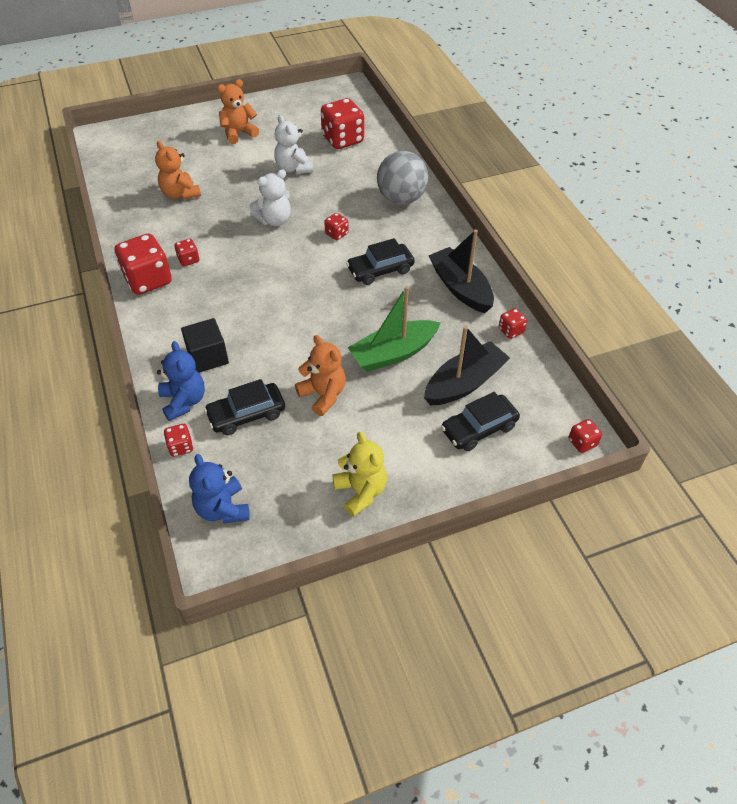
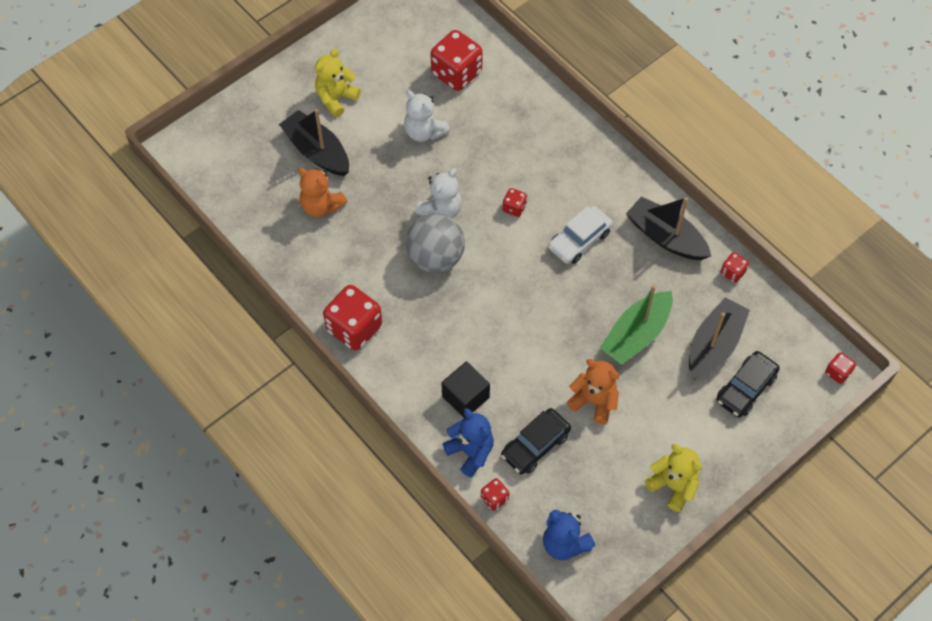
camera: 20 degrees left, 10 degrees up
red dice [174,239,199,266] -> none
orange teddy bear [217,79,259,144] -> yellow teddy bear [315,48,361,117]
black car [346,238,415,285] -> white car [548,206,613,264]
grey ball [377,151,429,205] -> grey ball moved to [406,213,465,273]
none -> black boat [279,109,349,176]

